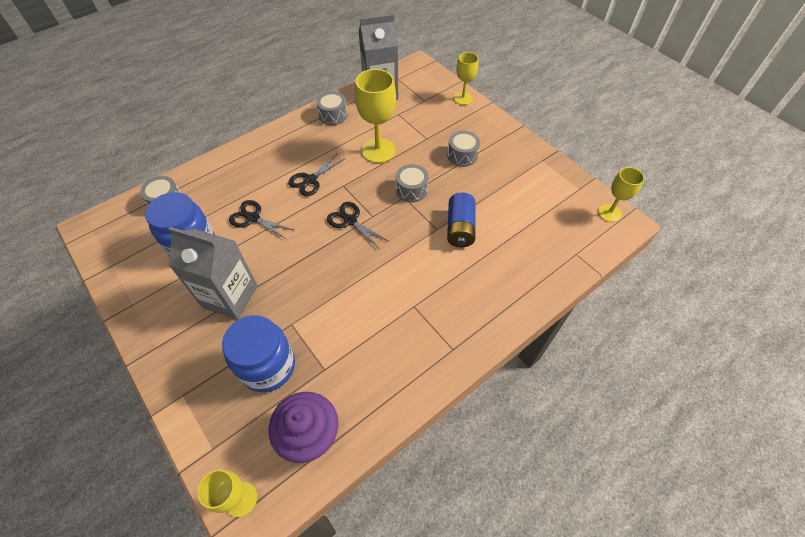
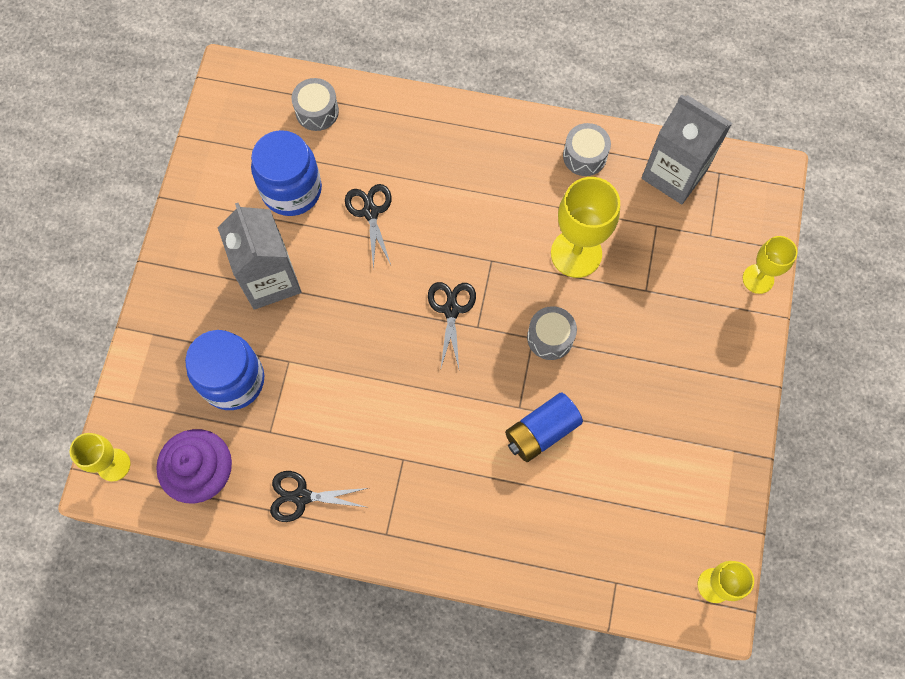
camera: 50 degrees right, 15 degrees up
black scissors [288,154,346,196] -> black scissors moved to [270,471,369,522]
grey drum [447,131,480,167] -> none

